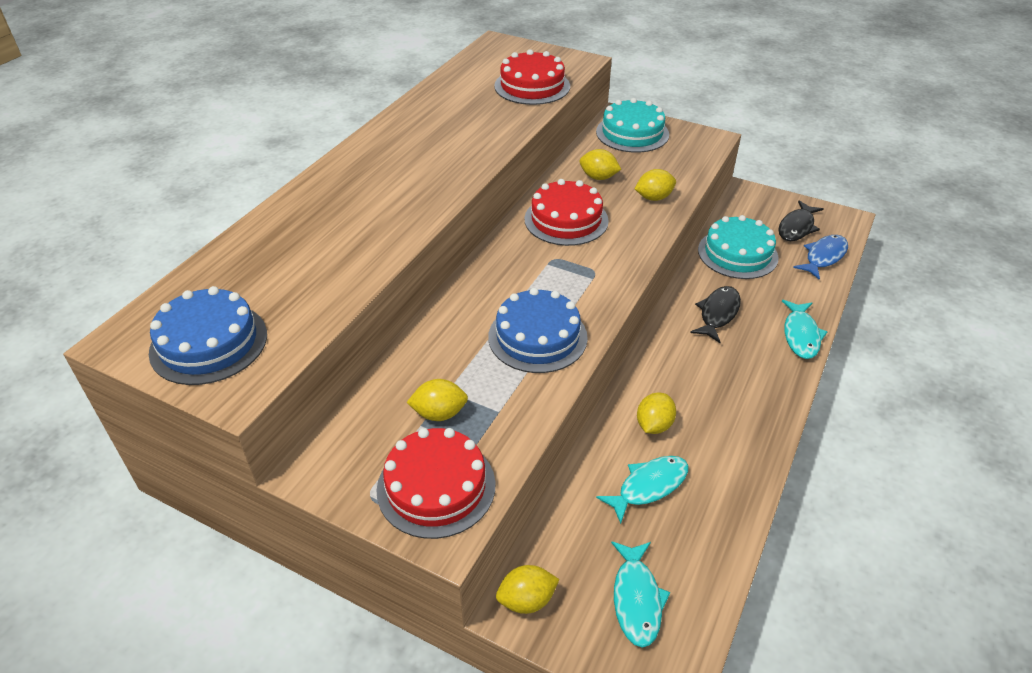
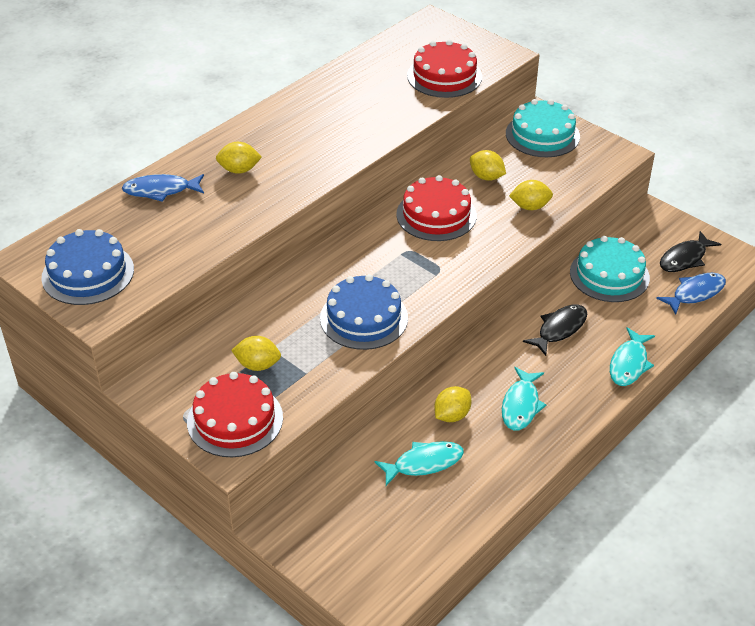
camera: 15 degrees right, 0 degrees up
yellow lemon [496,565,560,614] -> yellow lemon moved to [216,142,262,174]
turquoise fish [611,541,670,648] -> turquoise fish moved to [502,367,546,431]
none -> blue fish [122,174,204,202]

